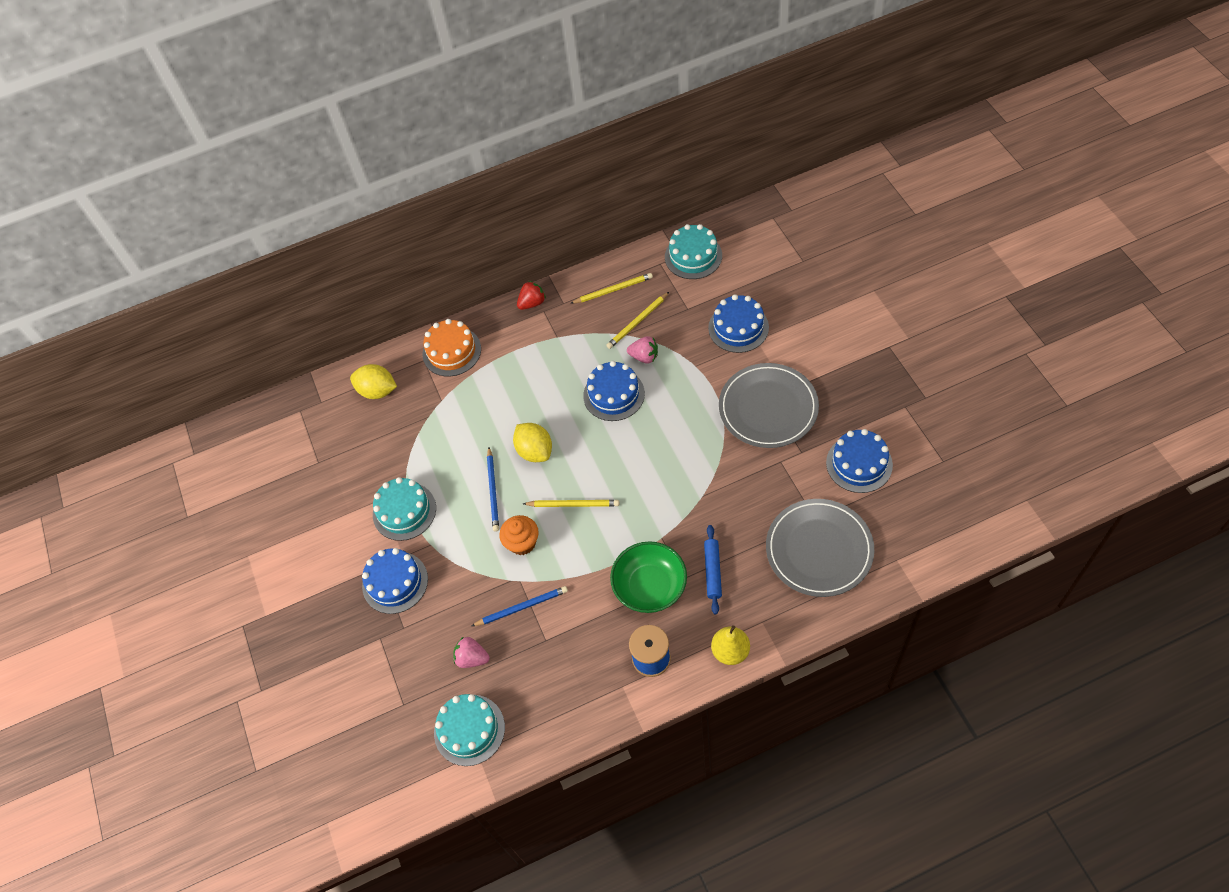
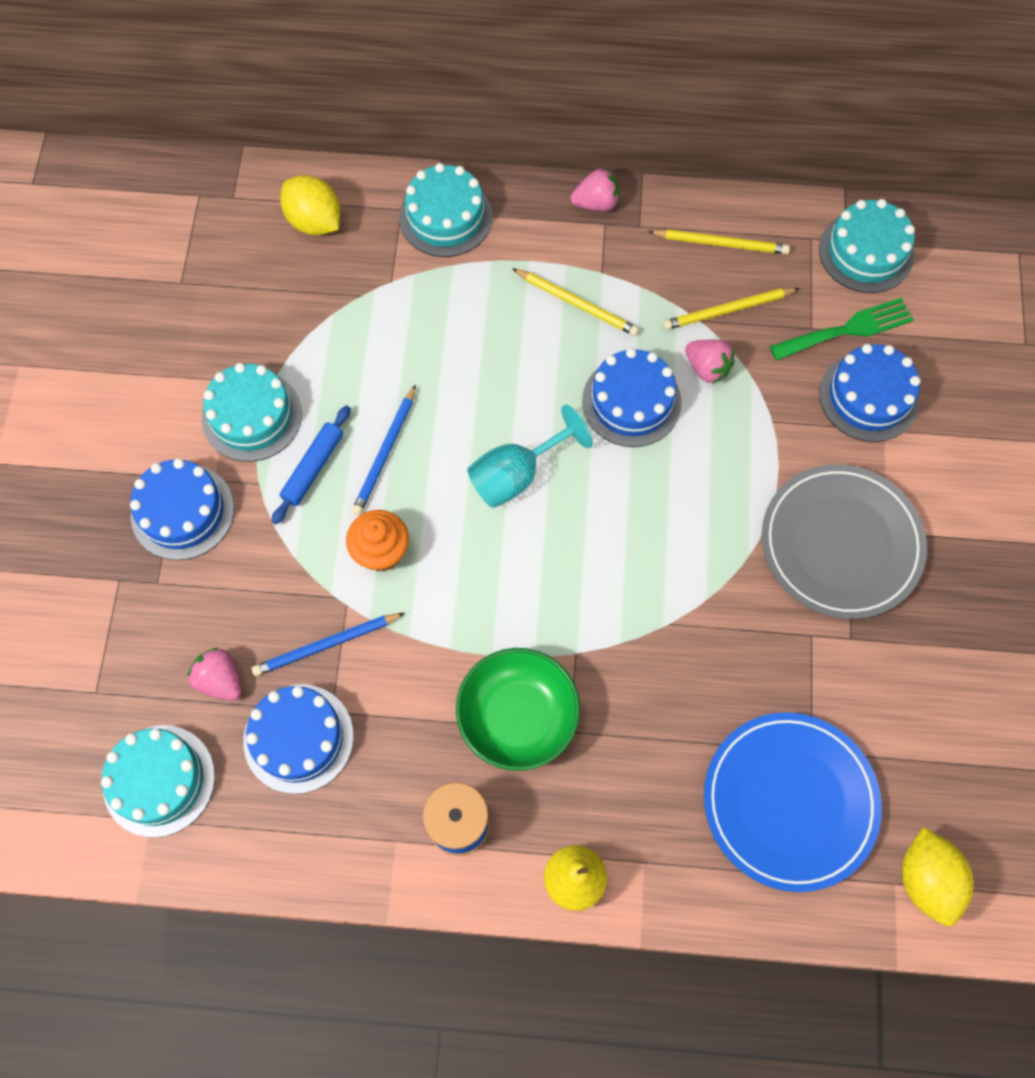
camera: 20 degrees right, 10 degrees up
orange cake [423,319,481,377] -> turquoise cake [399,163,492,257]
blue pencil [472,586,568,626] -> blue pencil turned 150 degrees clockwise [252,613,404,676]
yellow lemon [513,423,552,462] -> yellow lemon moved to [902,827,974,927]
red strawberry [517,281,546,310] -> pink strawberry [570,168,619,212]
yellow pencil [523,500,619,507] -> yellow pencil moved to [512,268,639,336]
blue rolling pin [704,525,722,615] -> blue rolling pin moved to [272,405,350,524]
grey plate [766,499,874,597] -> blue plate [704,712,882,892]
blue cake [826,429,893,493] -> blue cake moved to [243,684,354,794]
none -> turquoise goblet [467,404,593,508]
none -> green fork [770,298,914,360]

